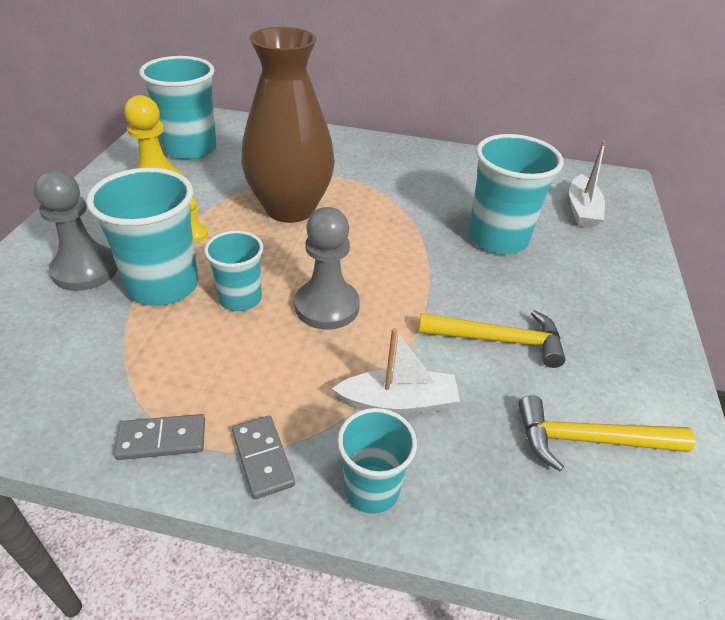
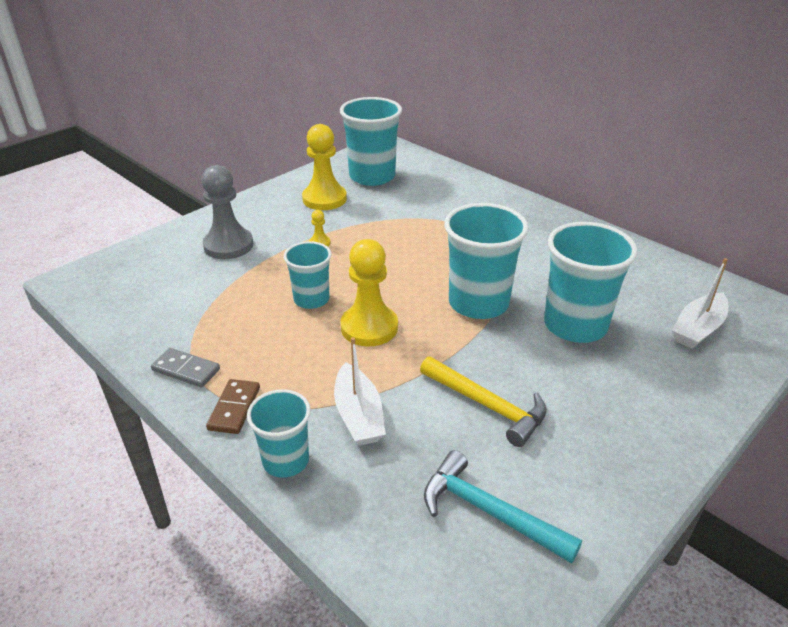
camera: 35 degrees right, 5 degrees down
turquoise cup [86,168,198,306] -> turquoise cup moved to [444,203,529,319]
grey domino [232,415,295,499] -> brown domino [206,379,260,434]
brown vase [241,27,335,223] -> none
grey pawn [294,207,360,330] -> yellow pawn [341,239,398,346]
white boat [332,328,460,415] -> white boat turned 45 degrees clockwise [334,337,386,446]
yellow hammer [518,395,695,471] -> turquoise hammer [424,450,582,564]

